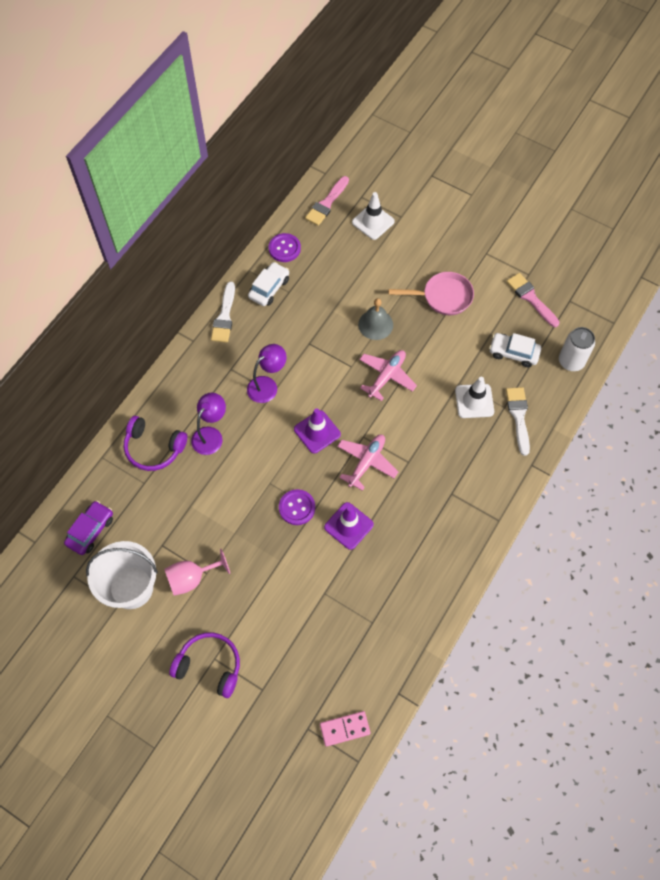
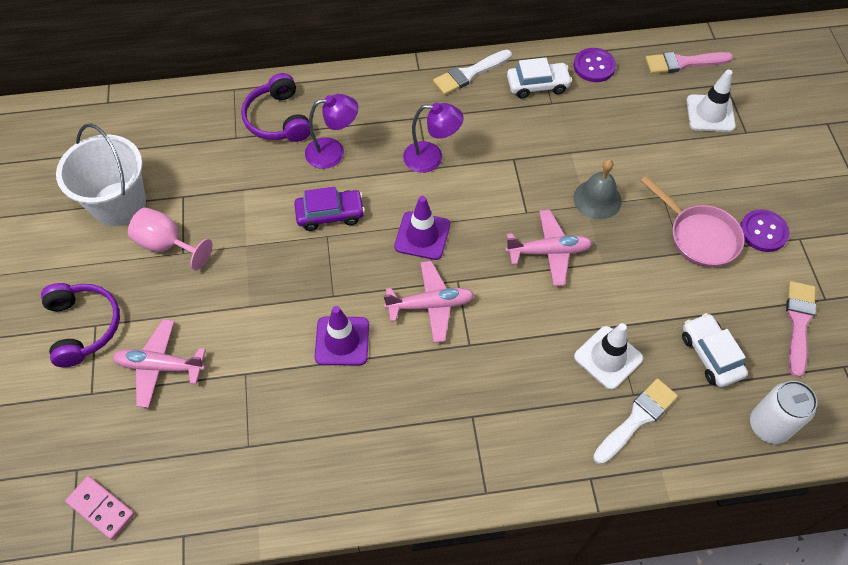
camera: 50 degrees right, 5 degrees down
purple car [64,501,113,555] -> purple car moved to [294,187,365,231]
purple button [279,489,315,525] -> purple button moved to [740,209,790,252]
none -> pink plane [113,319,206,408]

